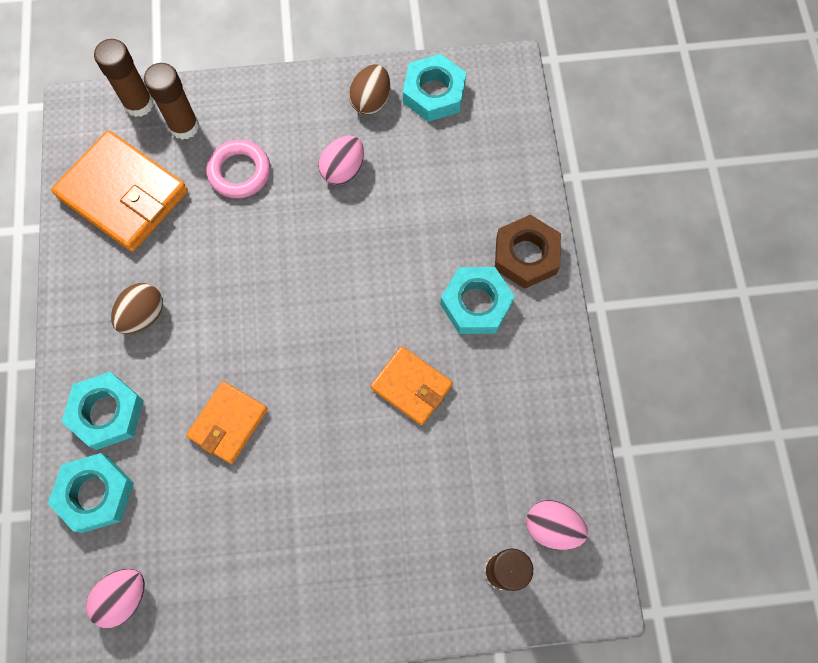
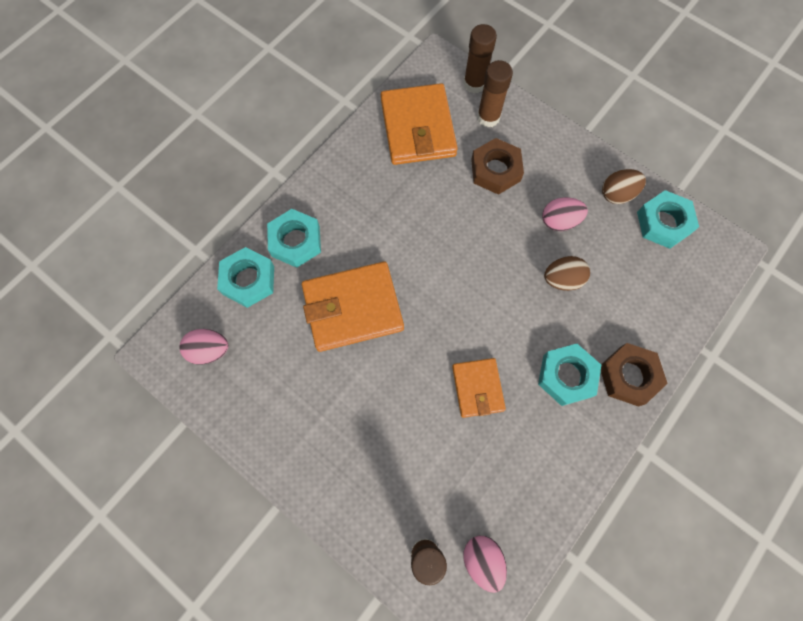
camera: 45 degrees right, 0 degrees up
brown egg [111,283,163,334] -> brown egg moved to [544,256,590,291]
orange wallet [186,381,268,464] -> orange wallet [302,262,404,352], size x1.72
pink ring [206,140,270,199] -> brown nut [471,138,524,195]

